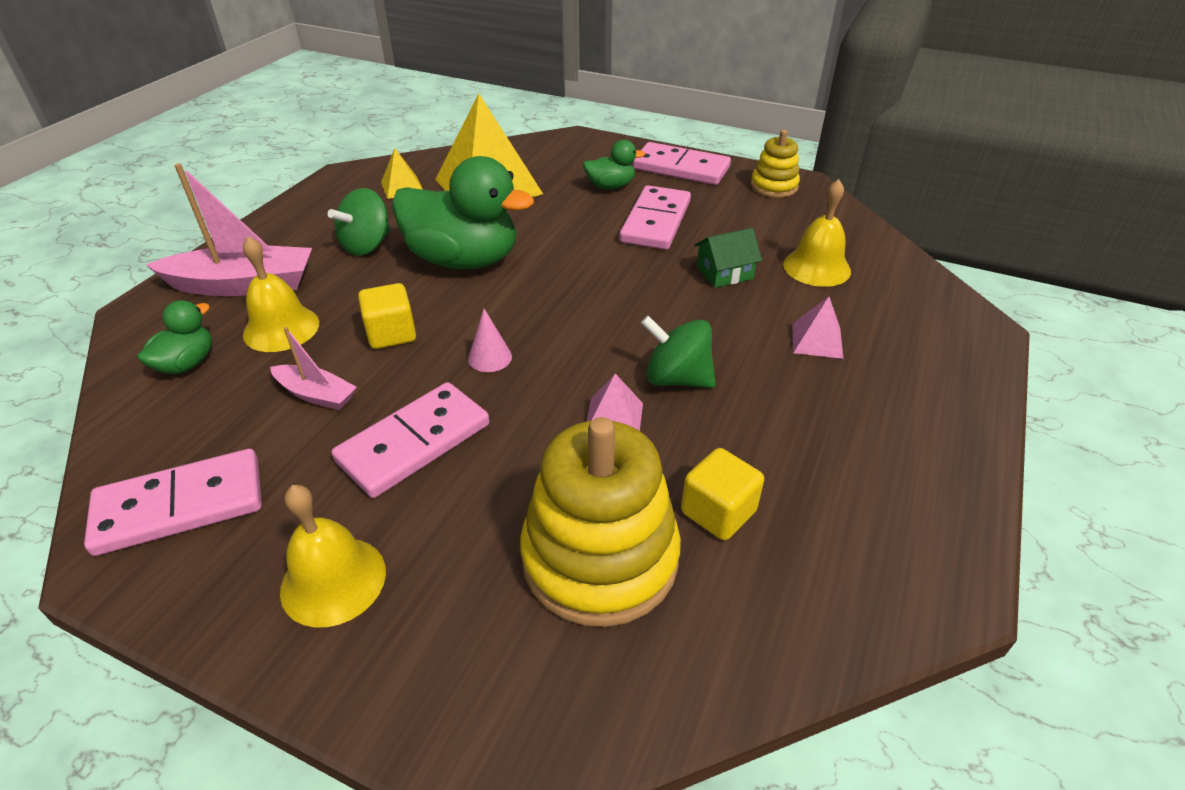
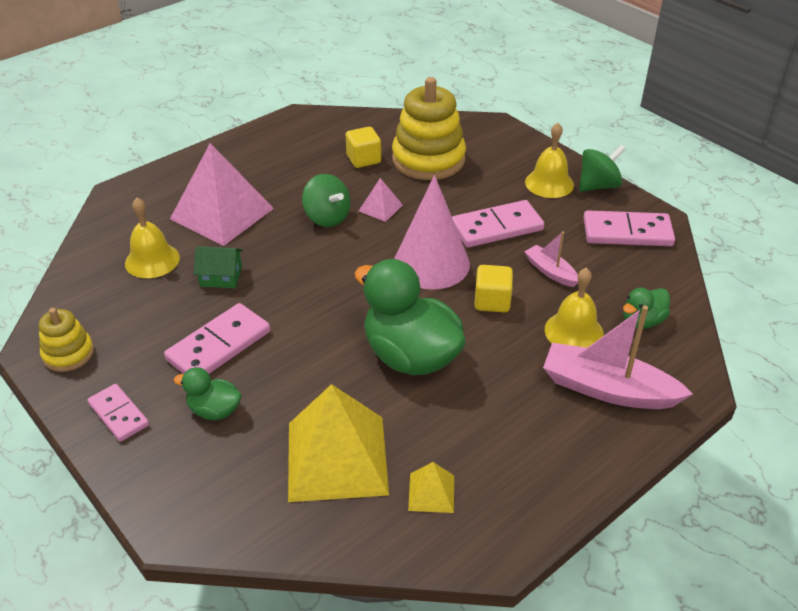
camera: 155 degrees left, 0 degrees up
green spinning top [328,188,391,255] -> green spinning top moved to [579,145,626,192]
pink cone [468,309,512,372] -> pink cone [394,175,470,290], size x2.47
pink domino [633,142,731,185] -> pink domino [87,384,149,442], size x0.63
pink pyramid [792,296,843,359] -> pink pyramid [170,143,274,246], size x2.24

